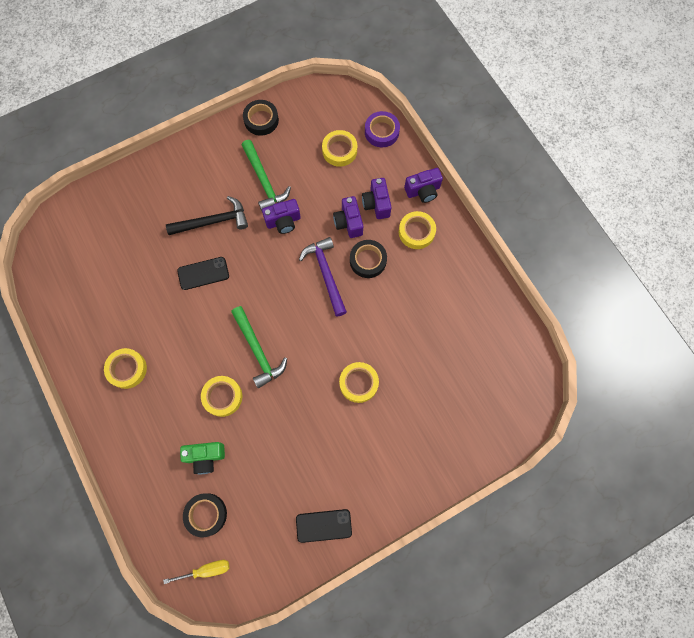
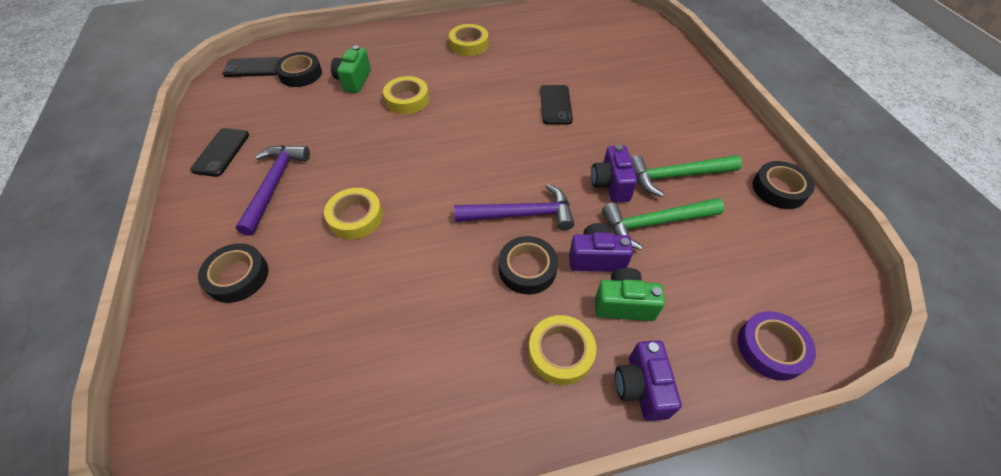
camera: 105 degrees right, 20 degrees down
yellow screwdriver [163,560,229,584] -> black phone [222,57,281,77]
black hammer [166,196,248,235] -> none
green hammer [231,306,287,388] -> green hammer moved to [602,198,724,250]
yellow tape [322,130,357,167] -> none
purple camera [362,178,392,219] -> green camera [595,268,665,321]
none -> black tape [198,243,268,303]
none -> purple hammer [236,145,310,236]

